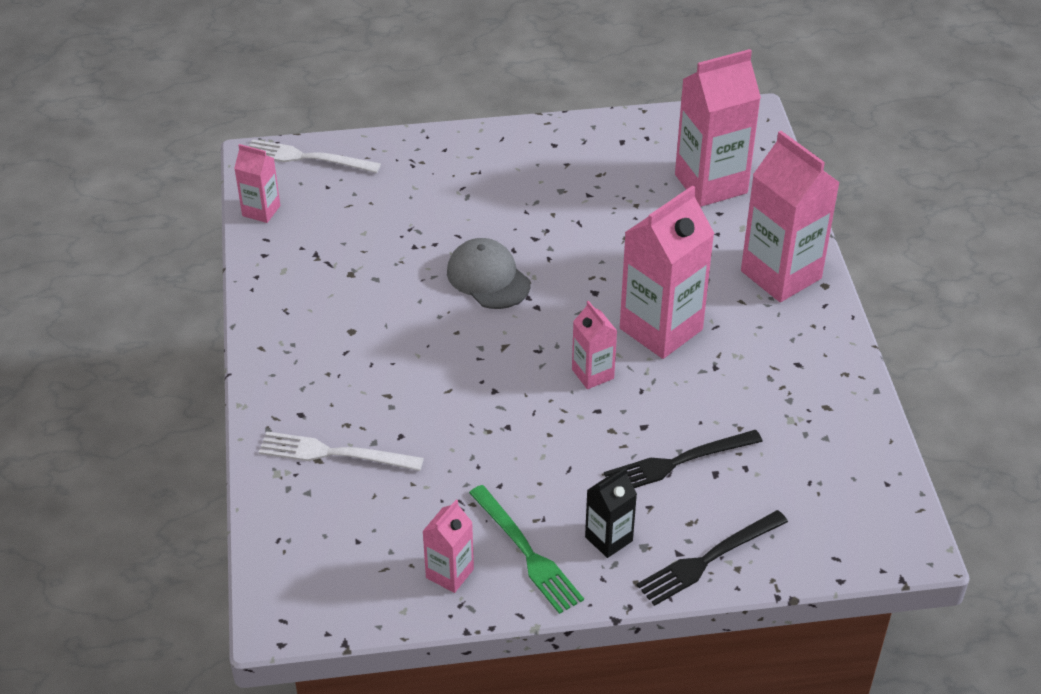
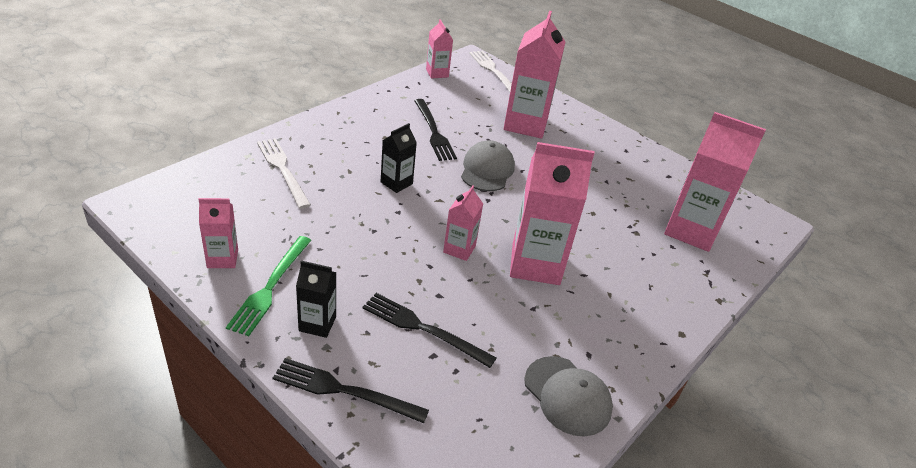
camera: 45 degrees right, 5 degrees down
pink carton [741,131,840,302] -> pink carton moved to [504,11,566,139]
none -> black carton [381,123,417,193]
none -> black fork [414,99,457,161]
none -> grey cap [524,356,613,437]

